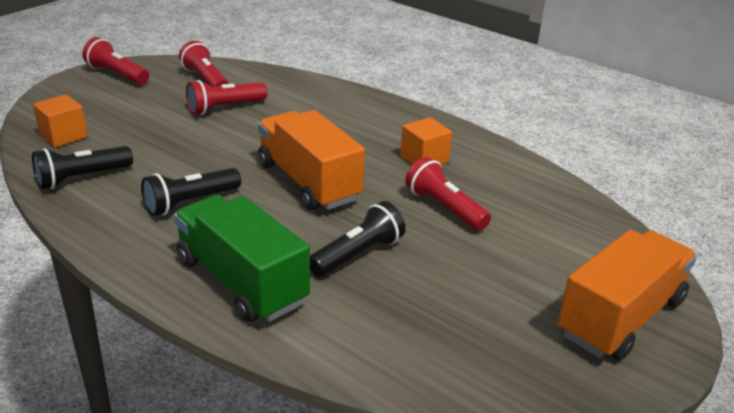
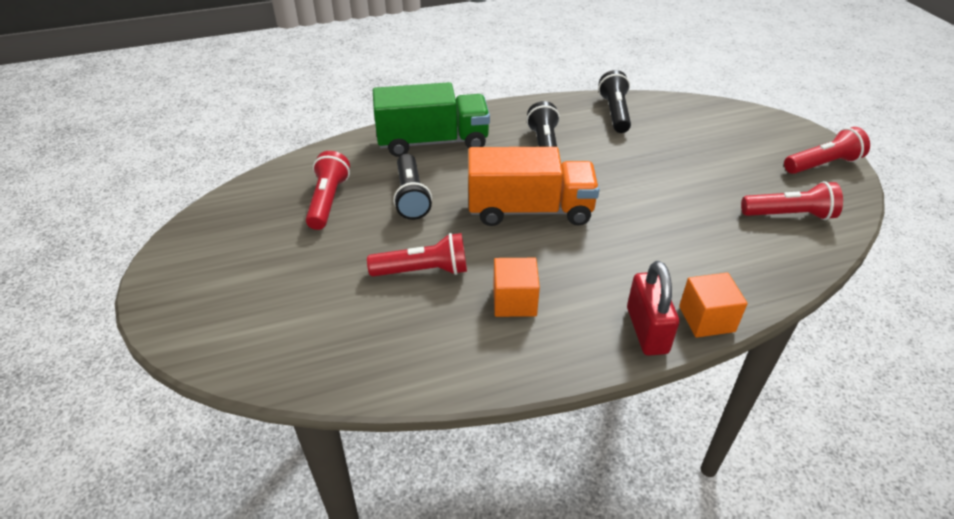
camera: 125 degrees right, 10 degrees up
orange cube [33,94,88,148] -> orange cube moved to [679,273,748,338]
red flashlight [186,80,267,115] -> red flashlight moved to [306,151,350,230]
orange truck [558,230,697,360] -> none
none -> red padlock [627,261,679,356]

